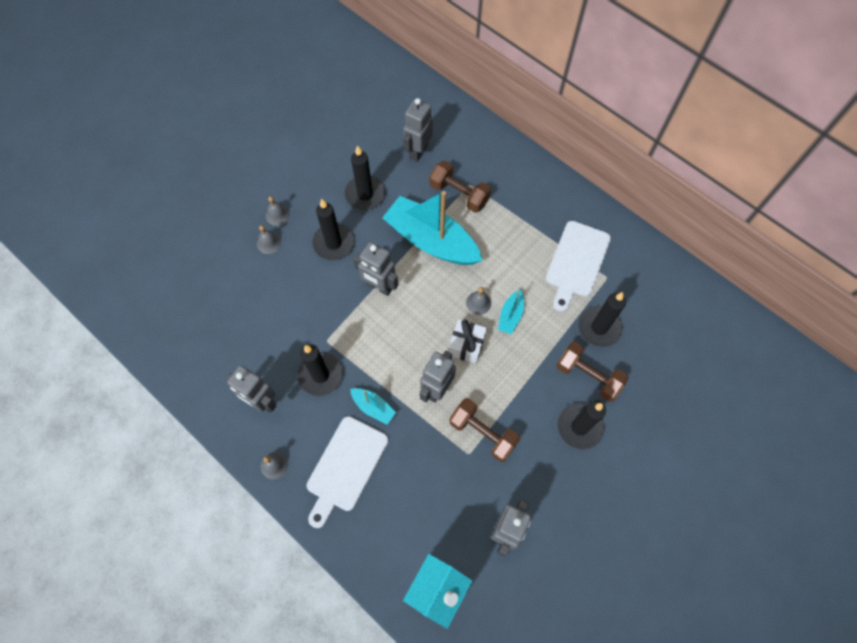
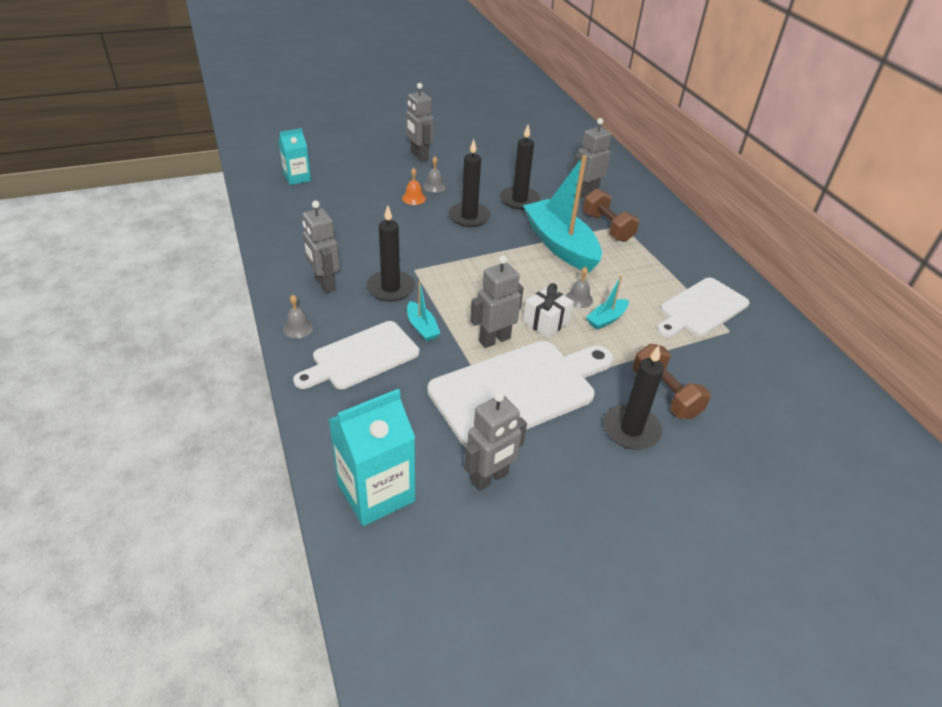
camera: 25 degrees right, 25 degrees down
grey bell [257,225,281,254] -> orange bell [402,168,426,205]
grey robot [353,242,398,296] -> grey robot moved to [406,83,434,162]
brown dumbbell [449,398,520,462] -> white cutting board [428,341,613,447]
black candle [578,292,626,347] -> none
none -> turquoise carton [278,128,311,185]

